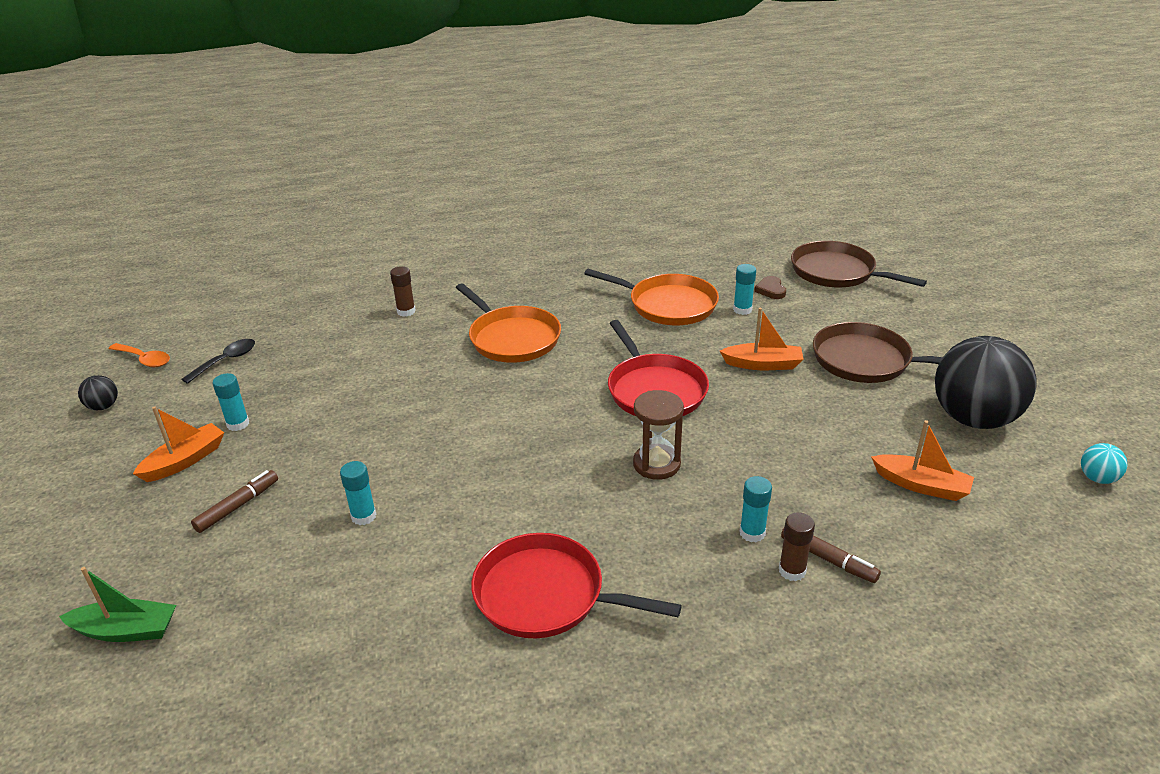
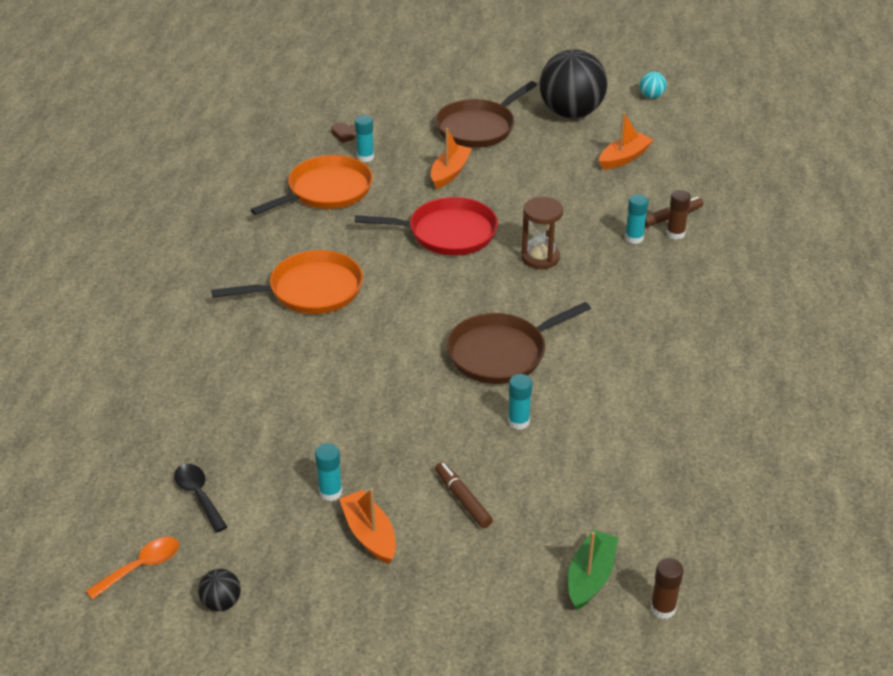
camera: 70 degrees left, 5 degrees up
brown glue stick [390,266,416,317] -> brown glue stick moved to [650,558,684,619]
red pan [471,533,682,638] -> none
brown pan [791,241,927,287] -> brown pan moved to [447,302,591,384]

